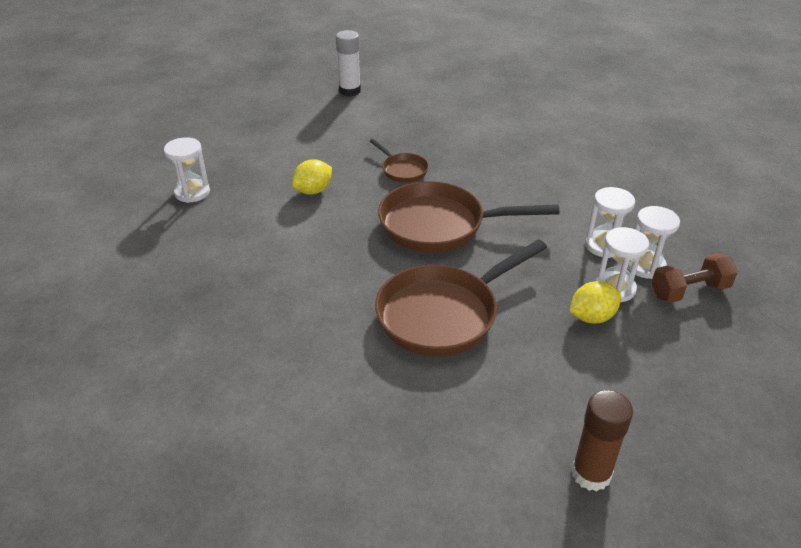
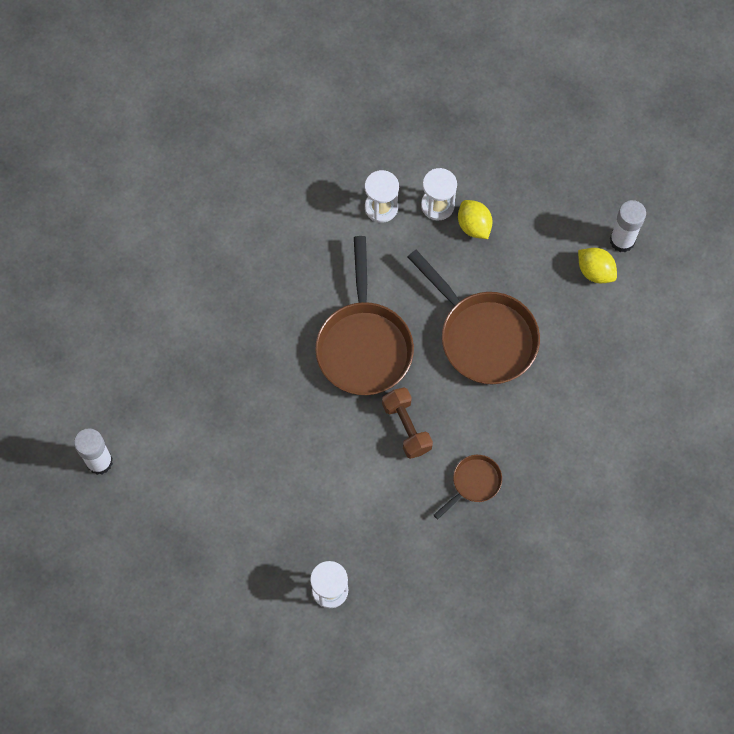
camera: 95 degrees left, 30 degrees up
yellow lemon [292,160,332,195] -> yellow lemon moved to [578,248,617,283]
brown pan [370,139,429,183] -> brown pan moved to [434,455,502,519]
brown glue stick [572,390,633,491] -> white glue stick [610,200,646,252]
white hourglass [628,206,680,279] -> none
brown dumbbell [651,253,738,303] -> brown dumbbell moved to [382,387,433,459]

